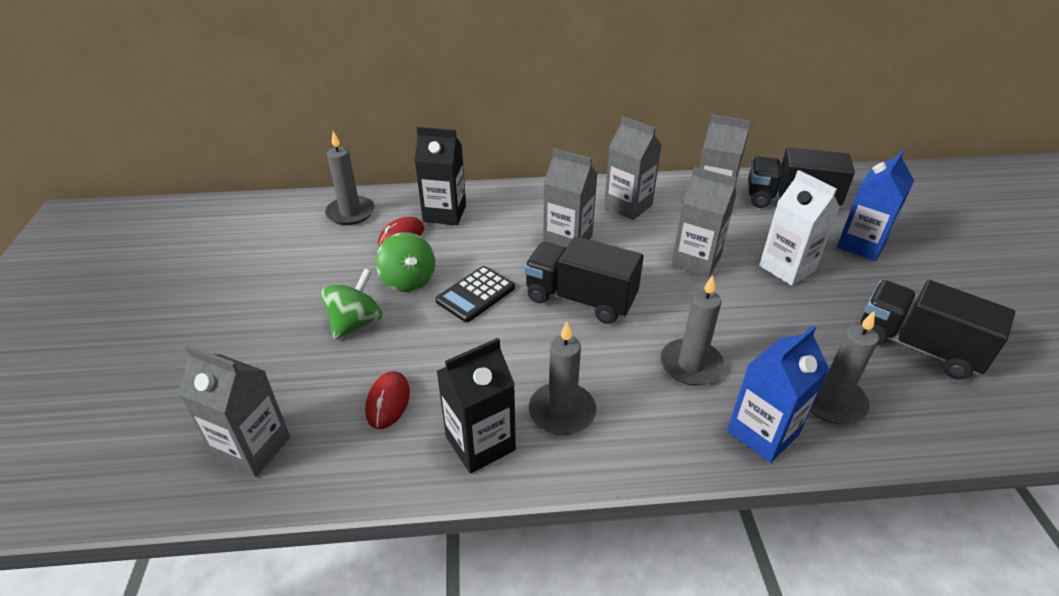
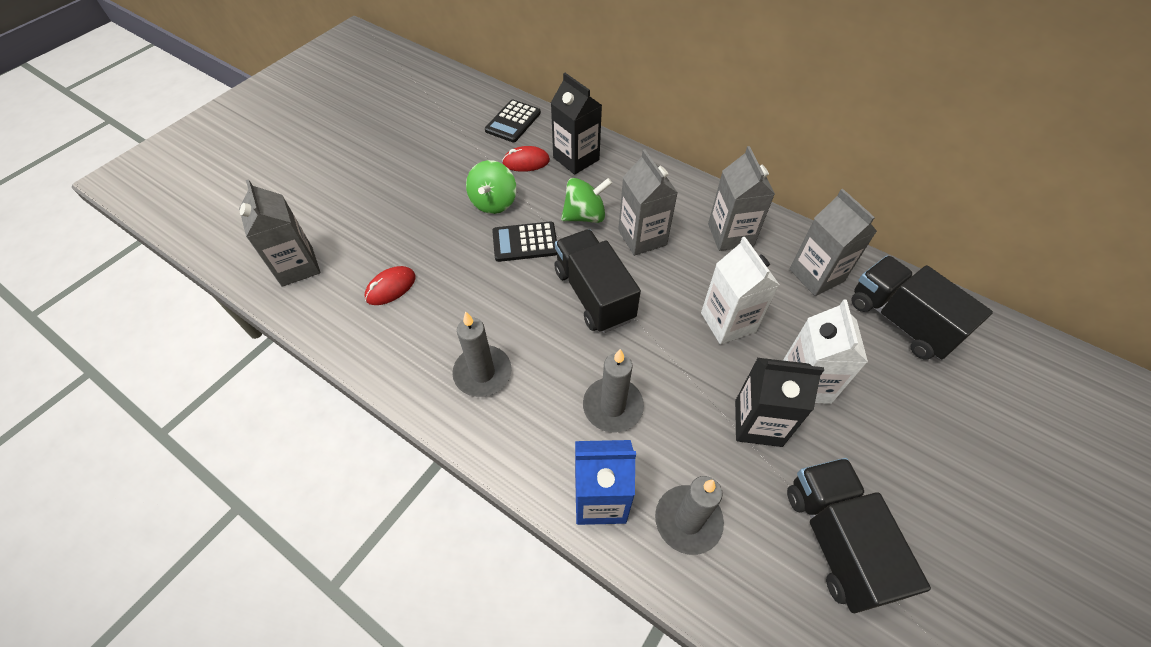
camera: 40 degrees right, 15 degrees up
green spinning top [321,269,382,340] -> green spinning top moved to [561,178,612,223]
grey candle [325,131,374,225] -> black calculator [485,100,541,142]
black carton [436,338,516,474] -> black carton moved to [735,358,824,447]
grey carton [671,167,737,278] -> white carton [701,237,779,344]
blue carton [837,149,914,261] -> none

